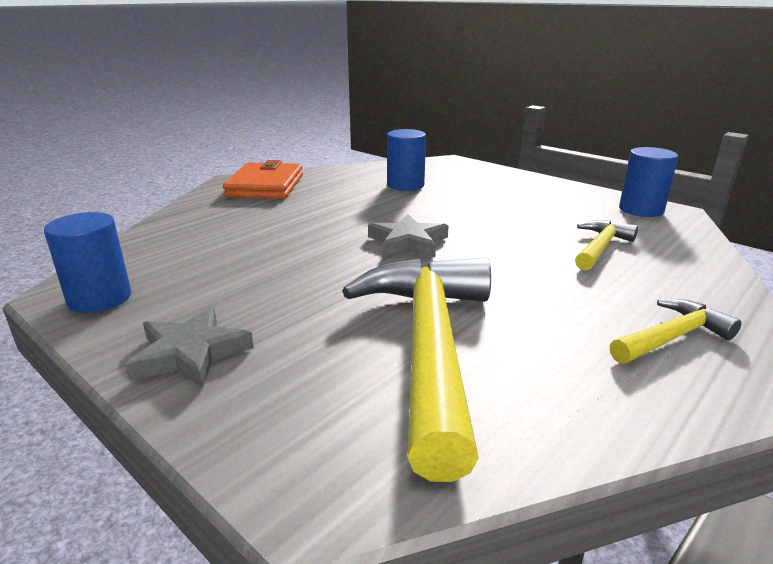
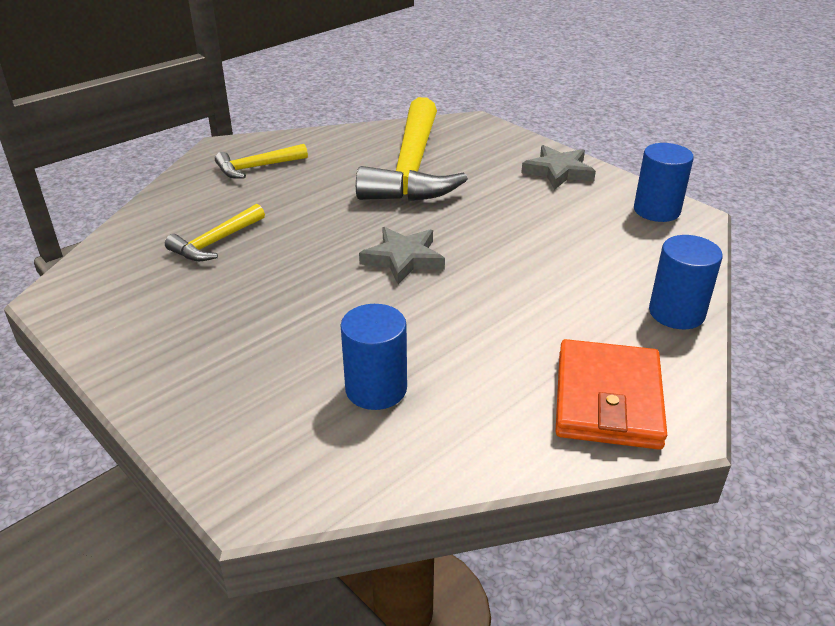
camera: 175 degrees left, 10 degrees up
blue cylinder [619,147,678,217] -> blue cylinder moved to [649,235,723,329]

